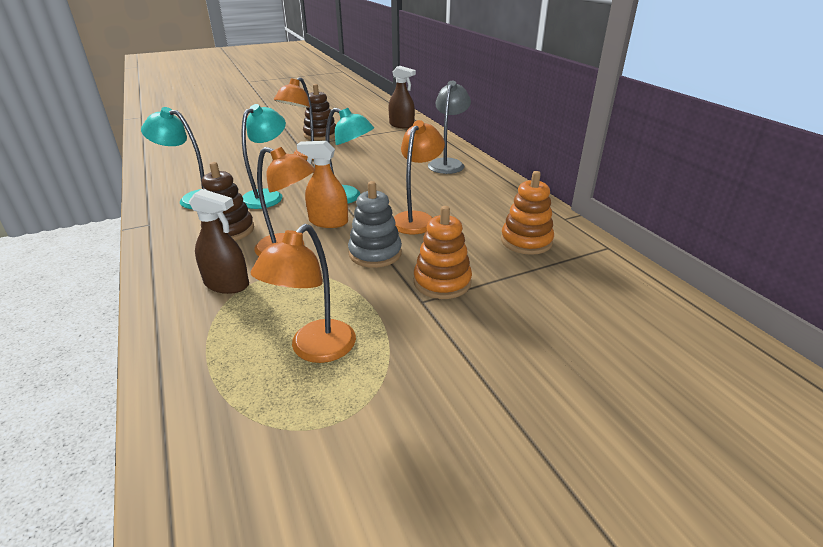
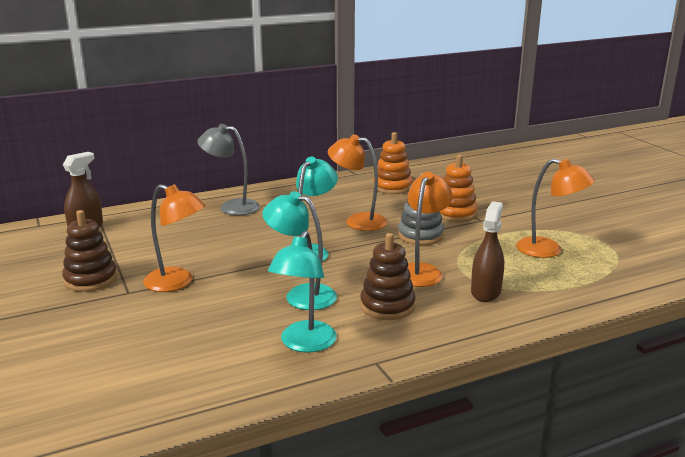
camera: 90 degrees left, 10 degrees down
orange spray bottle [297,141,348,228] -> none

